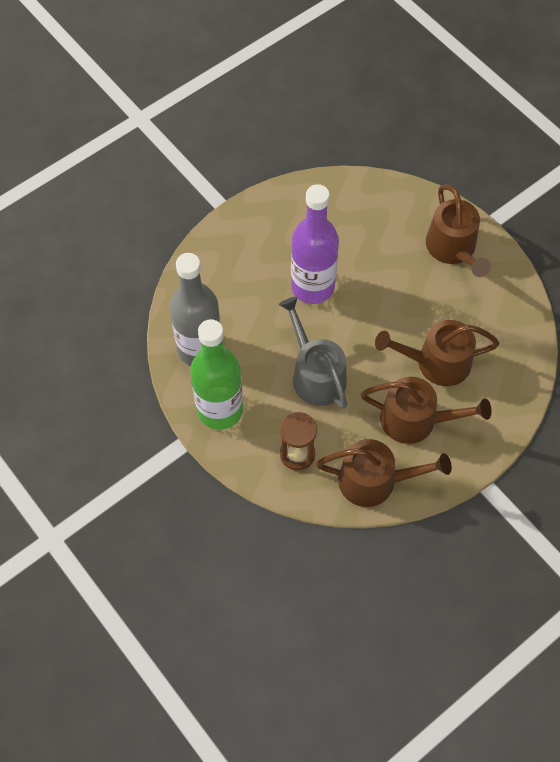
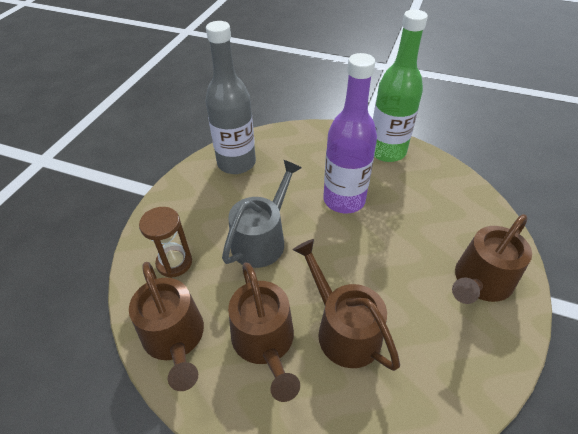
camera: 60 degrees right, 15 degrees down
green bottle [190,319,243,430] -> green bottle moved to [373,9,428,162]

